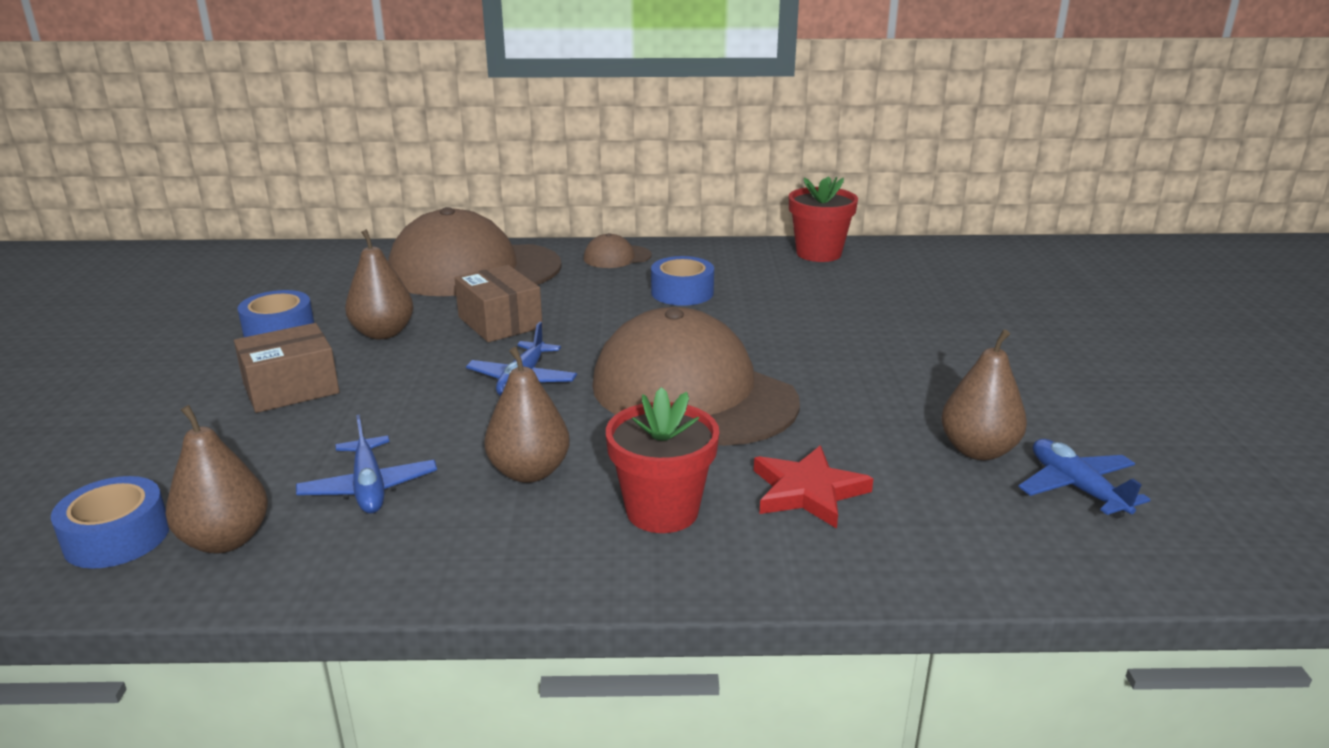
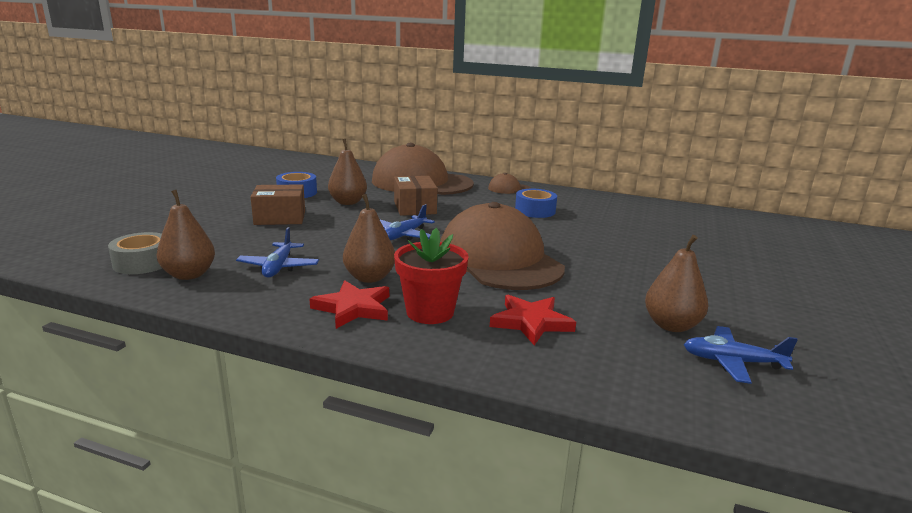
camera: 20 degrees right, 5 degrees down
blue tape [51,476,169,569] -> grey tape [108,232,162,274]
red flower pot [789,176,858,262] -> none
blue plane [1018,439,1150,518] -> blue plane turned 75 degrees counterclockwise [683,326,798,384]
none -> red star [310,280,389,329]

